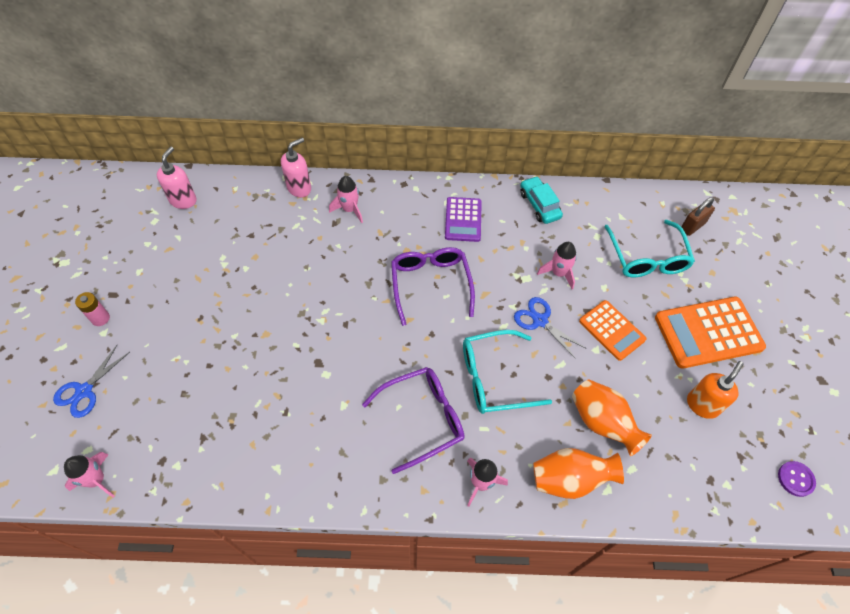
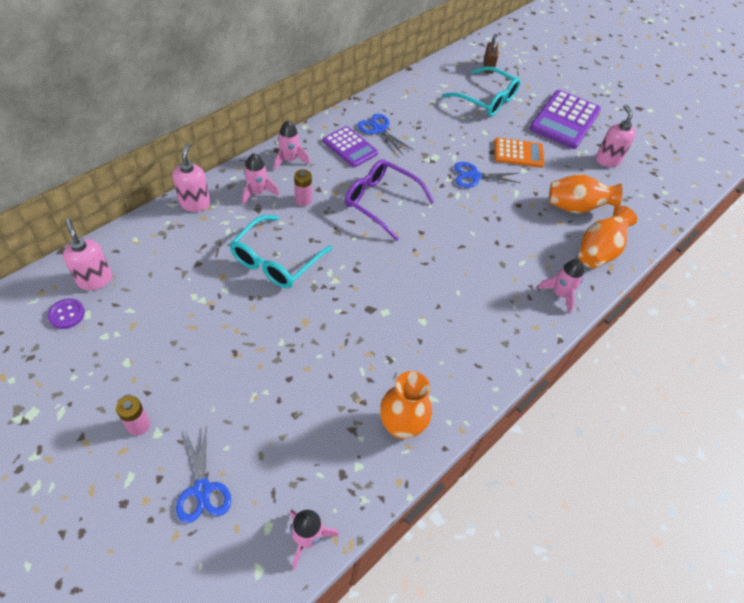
camera: 50 degrees left, 5 degrees down
purple glasses [362,367,464,474] -> none
turquoise glasses [463,330,552,414] -> turquoise glasses moved to [230,215,332,288]
turquoise car [520,176,563,224] -> none
pink rocket [537,242,577,290] -> pink rocket moved to [274,120,310,170]
orange calculator [655,297,766,369] -> purple calculator [529,90,601,149]
orange soap dispenser [687,361,744,419] -> pink soap dispenser [596,105,636,167]
purple button [778,461,816,497] -> purple button moved to [47,298,85,329]
none -> pink battery [294,169,312,206]
none -> blue scissors [358,114,414,155]
none -> orange vase [380,371,432,439]

